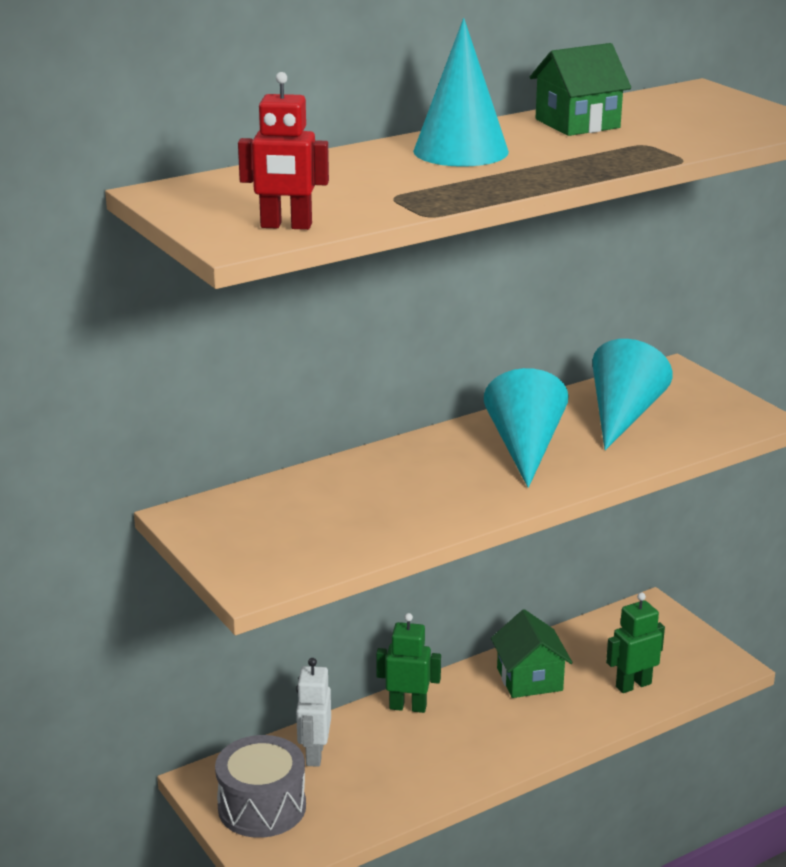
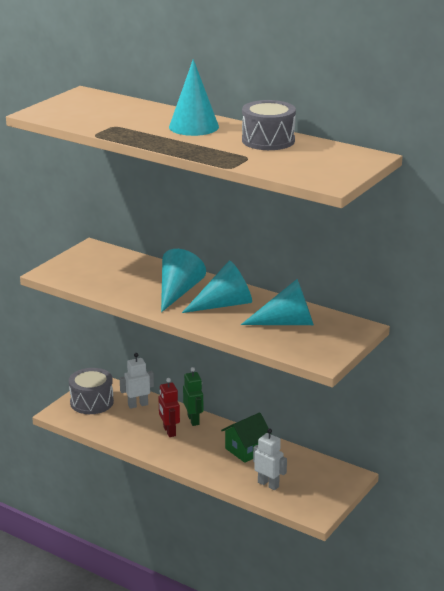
camera: 65 degrees right, 0 degrees up
red robot [238,72,329,230] -> red robot moved to [158,378,180,437]
green house [530,43,631,136] -> grey drum [242,100,296,150]
green robot [606,592,665,693] -> white robot [253,429,287,490]
none -> turquoise cone [161,249,206,312]

